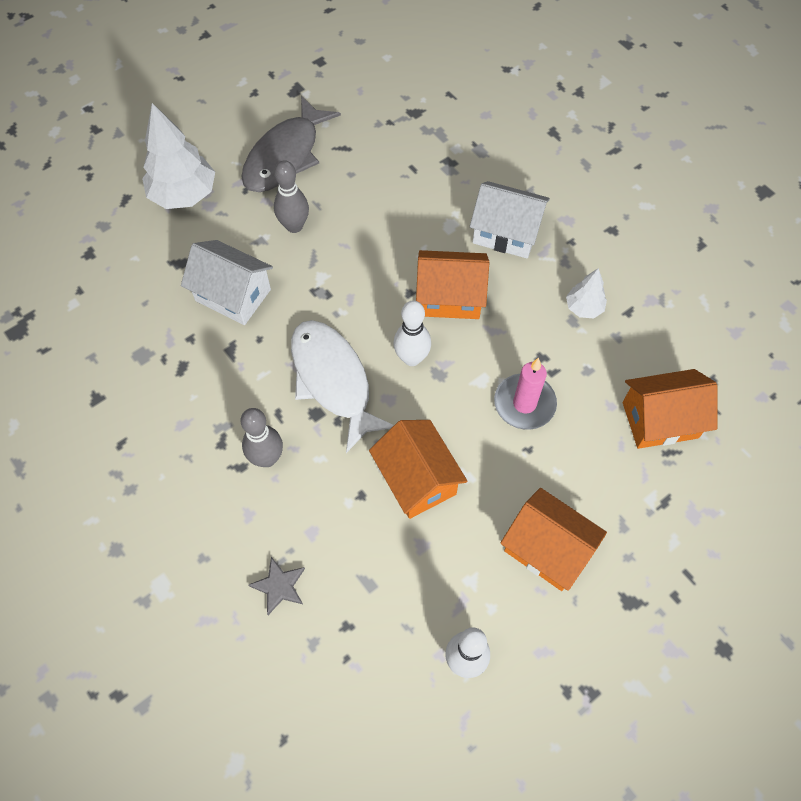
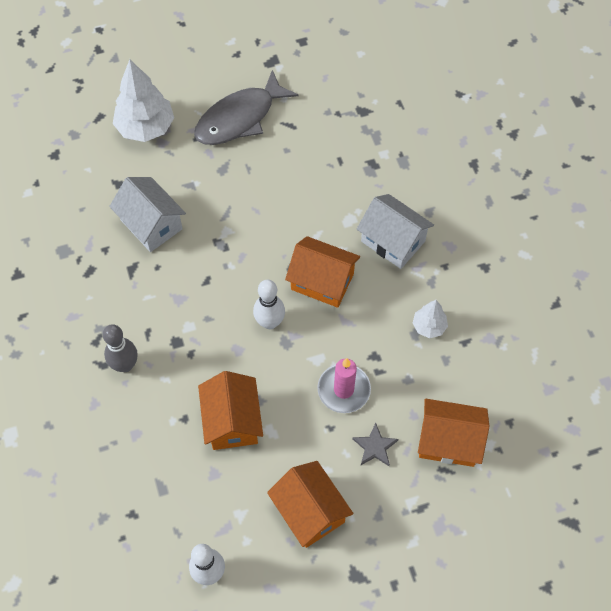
camera: 20 degrees right, 0 degrees up
grey star [249,557,305,615] -> grey star moved to [352,423,398,466]
grey bowling pin [274,160,309,233] -> none
white fish [291,320,394,453] -> none

